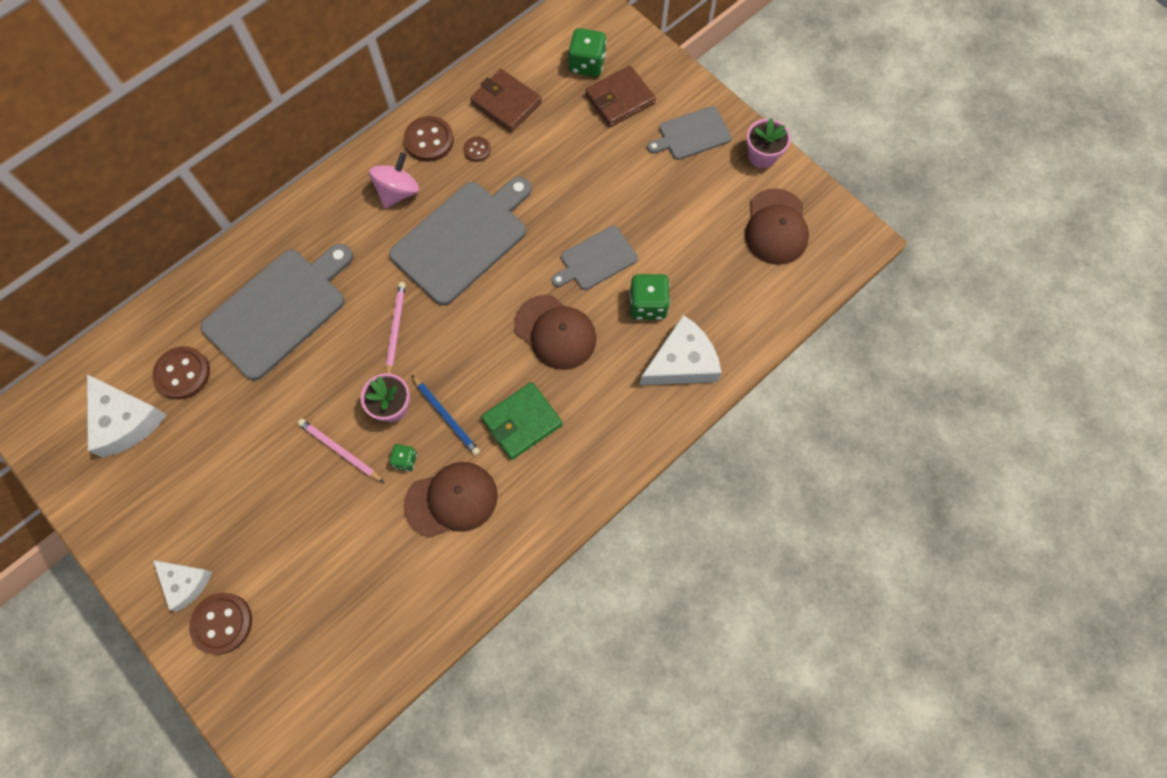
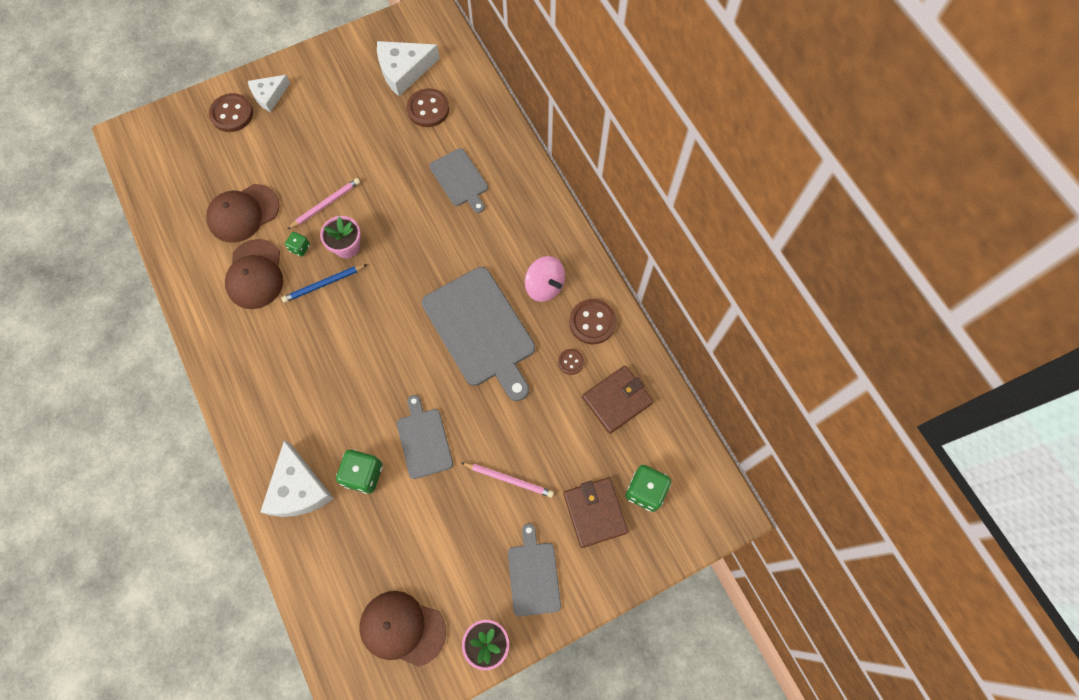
camera: 105 degrees right, 0 degrees up
grey cutting board [201,244,353,381] -> grey cutting board [429,148,488,213], size x0.55
pink pencil [386,282,406,374] -> pink pencil moved to [461,462,554,498]
green wallet [481,382,563,460] -> none
brown cap [514,295,596,370] -> brown cap moved to [206,184,279,243]

